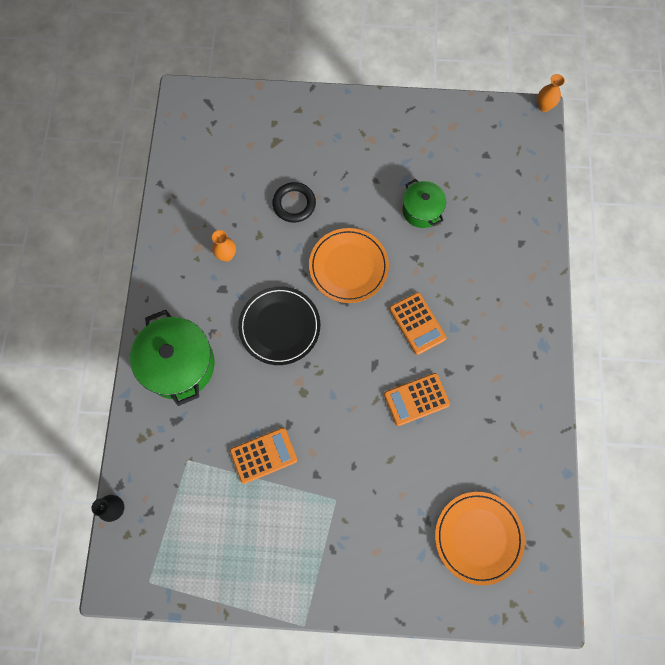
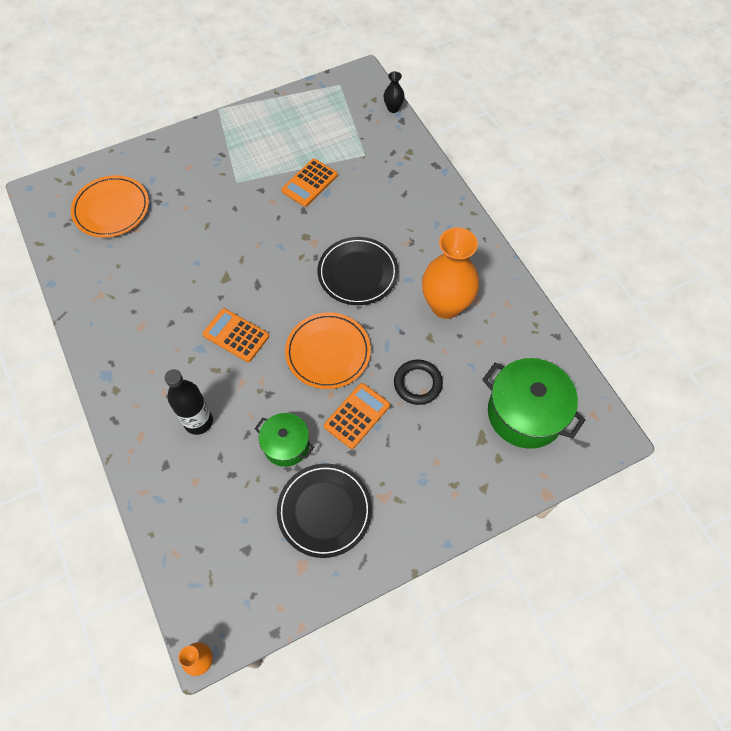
camera: 150 degrees right, 10 degrees down
green pot [130,310,215,406] -> green pot moved to [482,358,585,449]
orange vase [212,230,236,262] -> orange vase [422,227,479,319], size x2.25
orange calculator [384,373,450,426] -> orange calculator moved to [324,383,390,449]
none -> black bottle [164,369,213,435]
none -> black plate [277,464,372,558]

